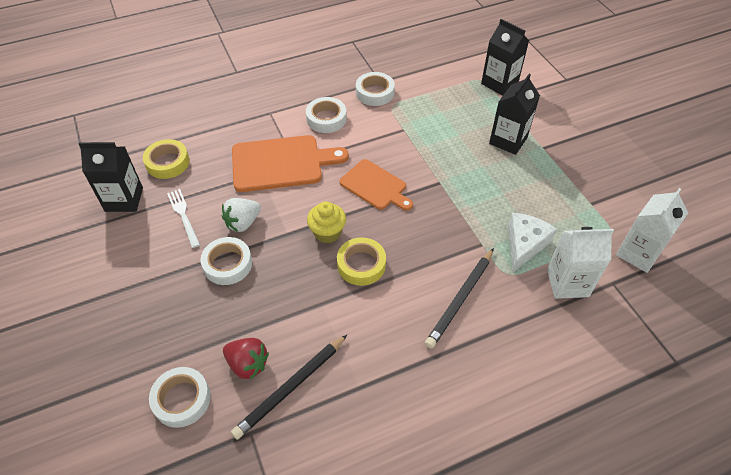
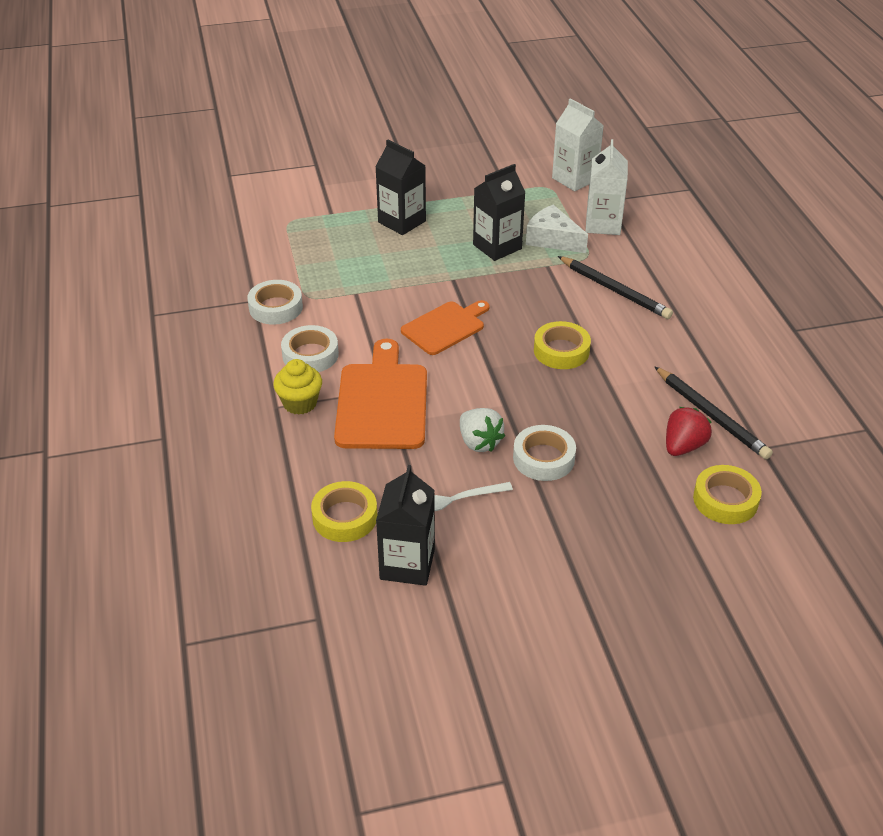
camera: 80 degrees left, 10 degrees down
white tape [149,367,211,428] -> yellow tape [693,465,762,524]
yellow cupcake [307,202,346,243] -> yellow cupcake moved to [273,359,322,415]
black carton [481,19,529,96] -> black carton moved to [473,164,526,261]

